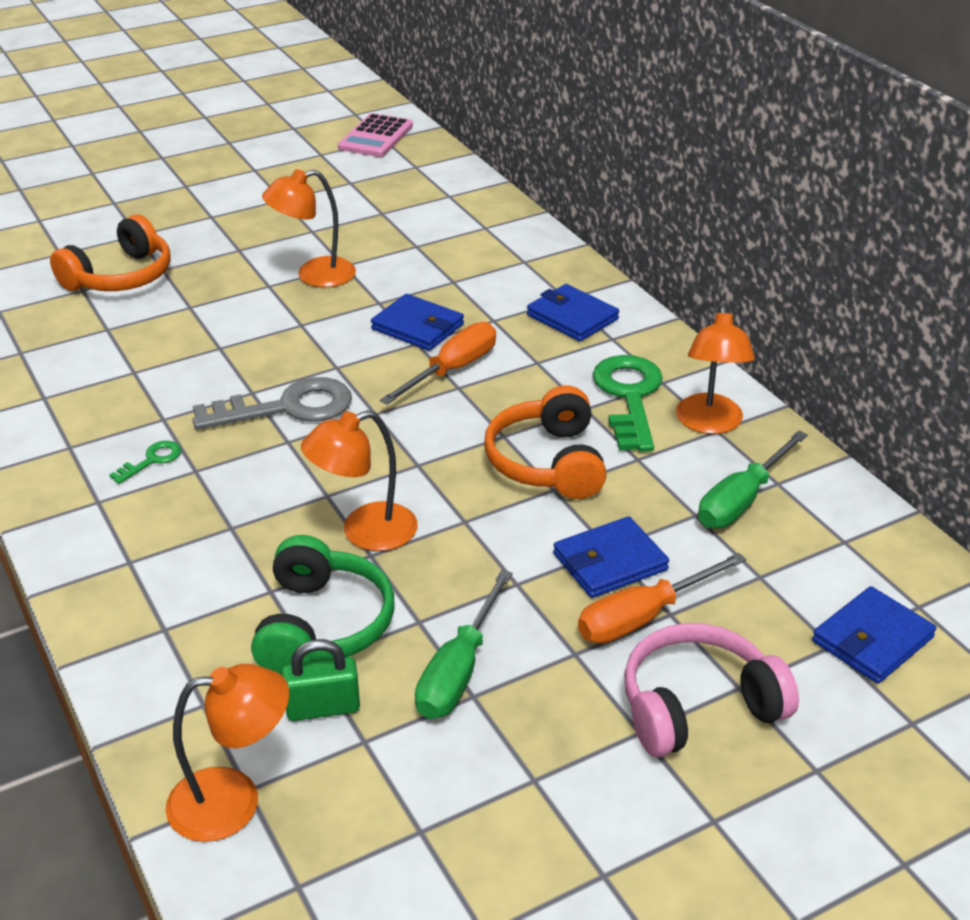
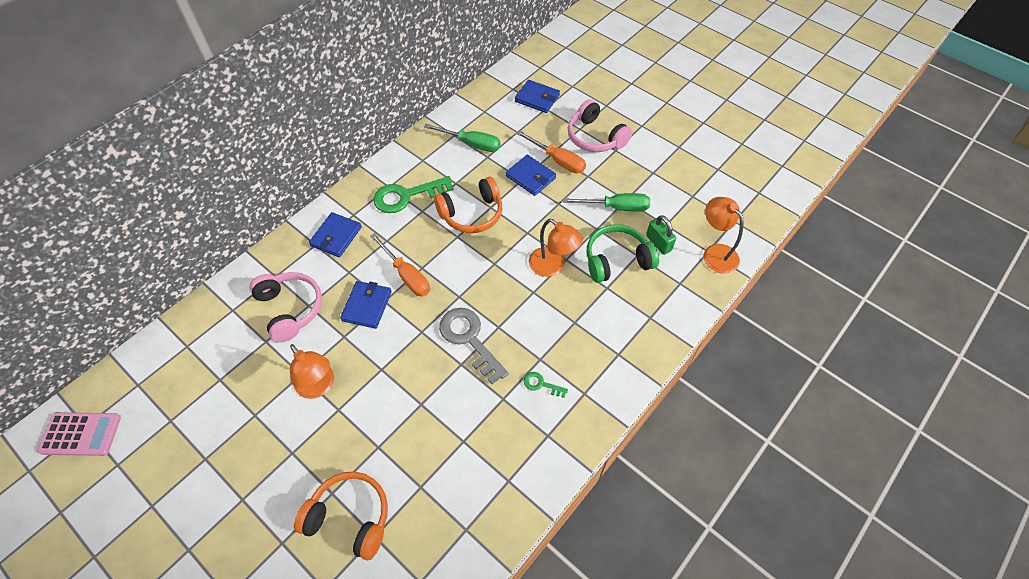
camera: 110 degrees left, 20 degrees up
orange screwdriver [380,322,496,405] -> orange screwdriver turned 150 degrees counterclockwise [370,233,430,296]
orange lamp [676,304,755,434] -> none
none -> pink headphones [250,272,322,343]

